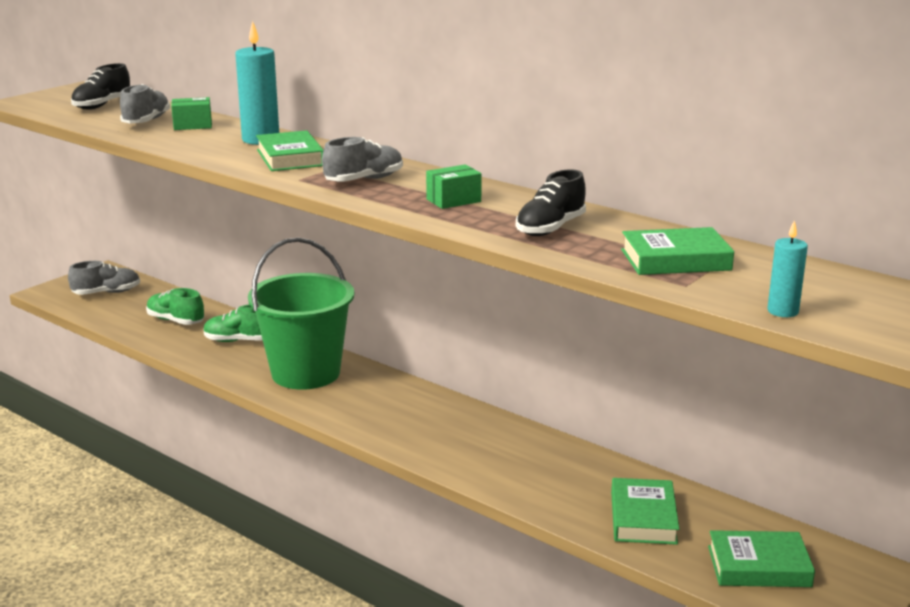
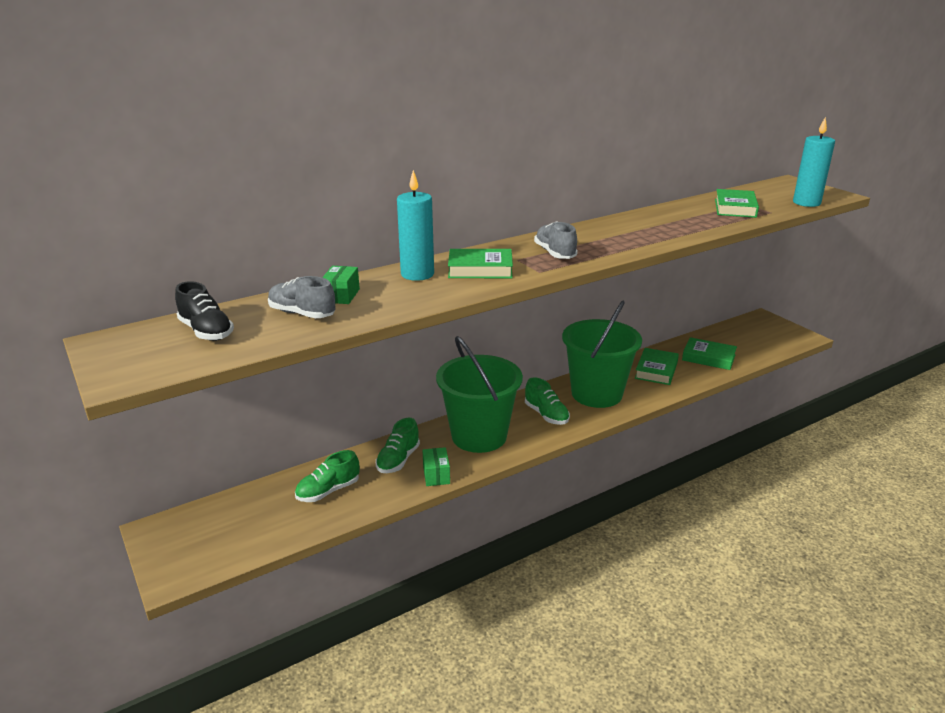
camera: 70 degrees left, 5 degrees up
grey shoe [68,261,140,295] -> none
green box [426,164,482,209] -> green box moved to [422,447,450,486]
black shoe [516,169,586,236] -> none
green book [708,530,815,587] -> green book moved to [635,348,679,385]
turquoise candle [767,220,808,317] -> turquoise candle [793,117,835,207], size x1.79
none -> green shoe [525,377,570,425]
none -> green bucket [562,301,642,408]

